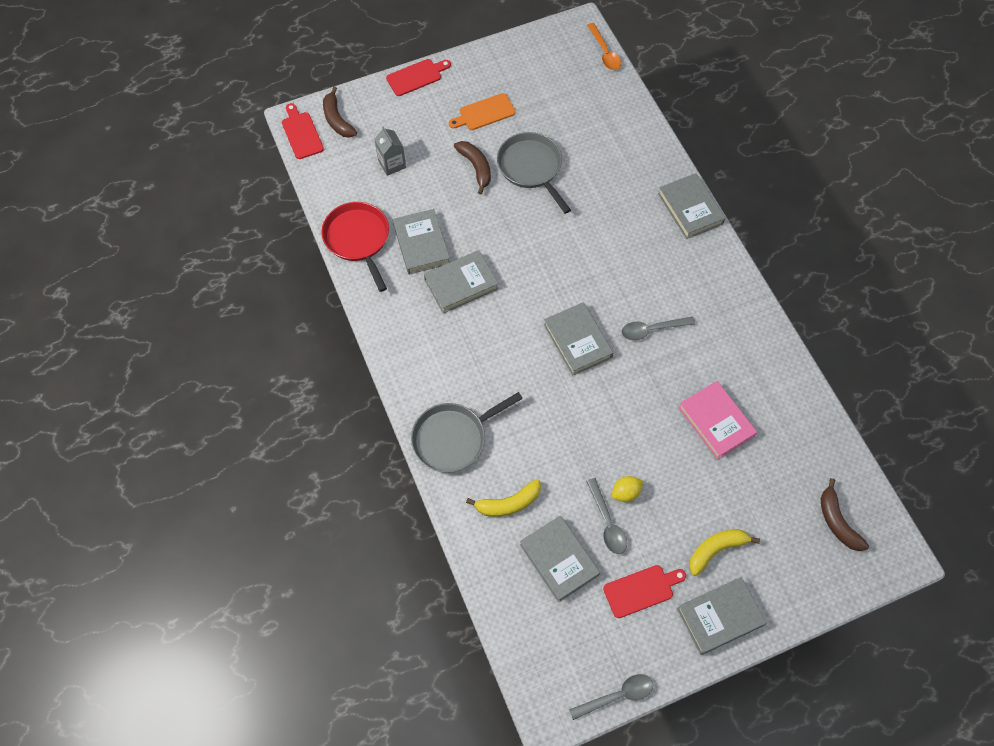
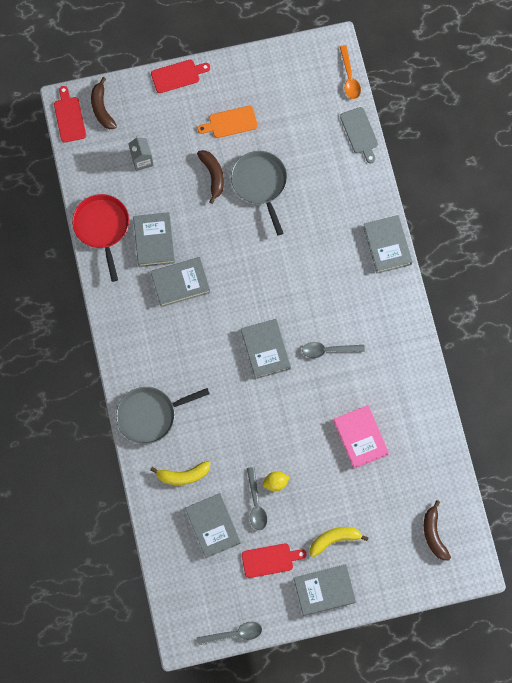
camera: 10 degrees right, 10 degrees up
none -> grey cutting board [340,107,378,163]

